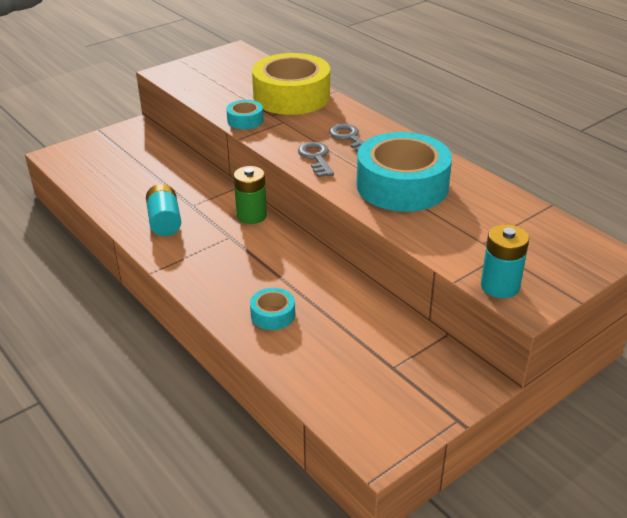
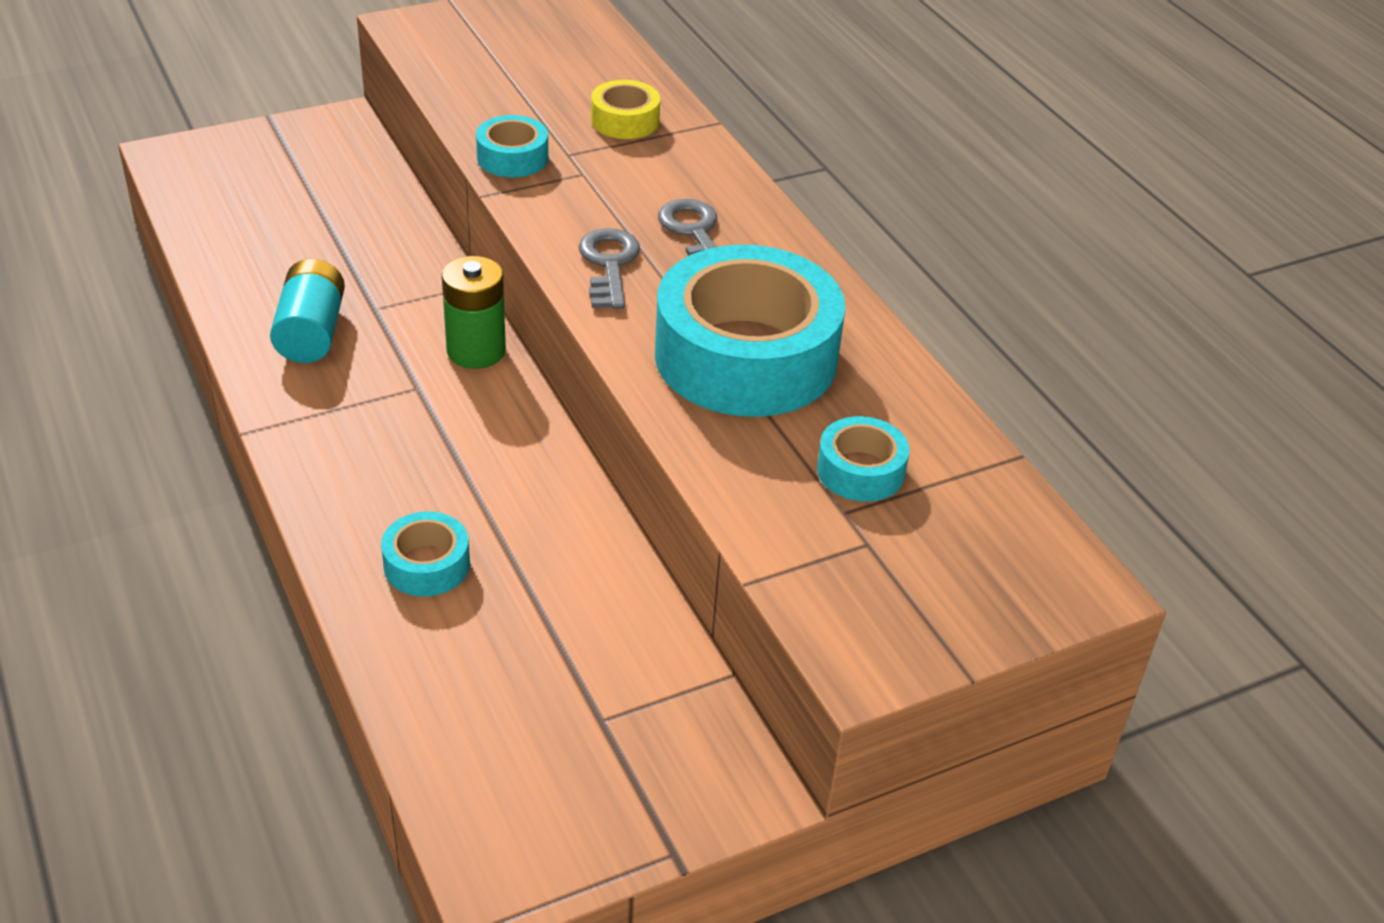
camera: 10 degrees right, 5 degrees up
yellow tape [252,53,330,115] -> yellow tape [591,80,660,139], size x0.45
turquoise battery [481,224,529,298] -> none
none -> turquoise tape [817,416,910,502]

